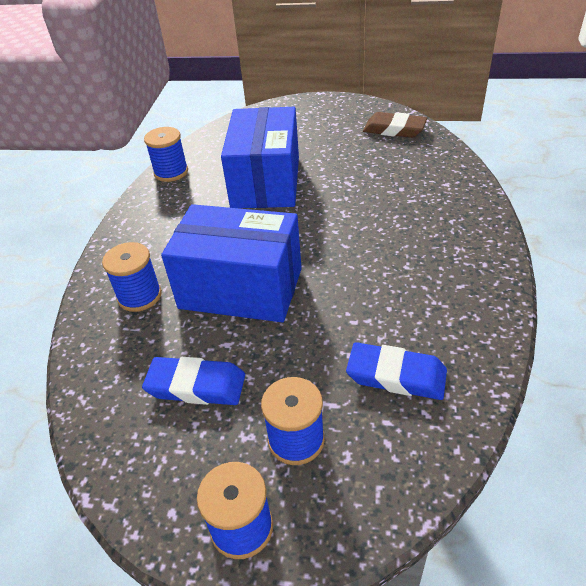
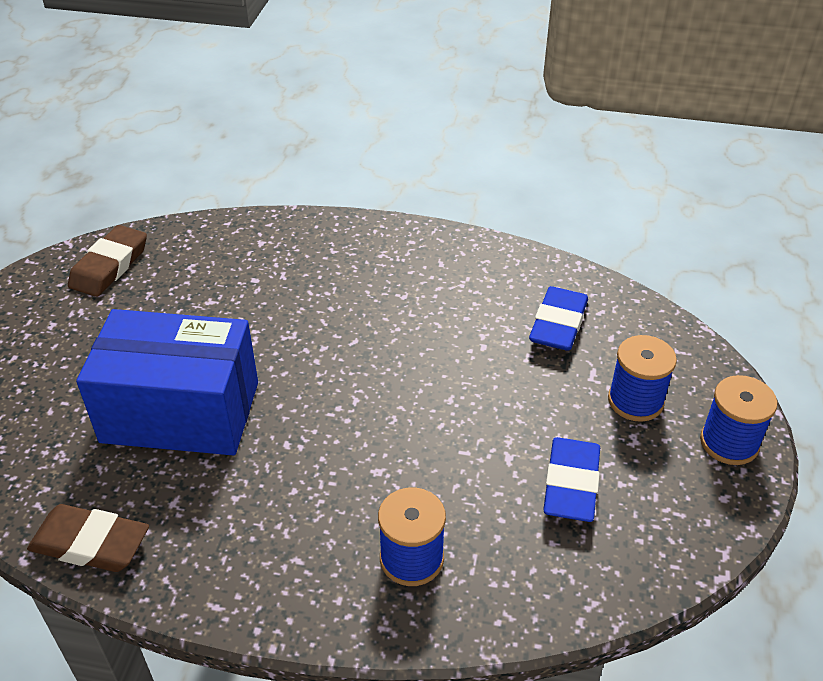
camera: 90 degrees left, 0 degrees up
blue spool [144,127,188,182] -> brown eraser [27,504,149,572]
blue box [161,204,302,322] -> none

